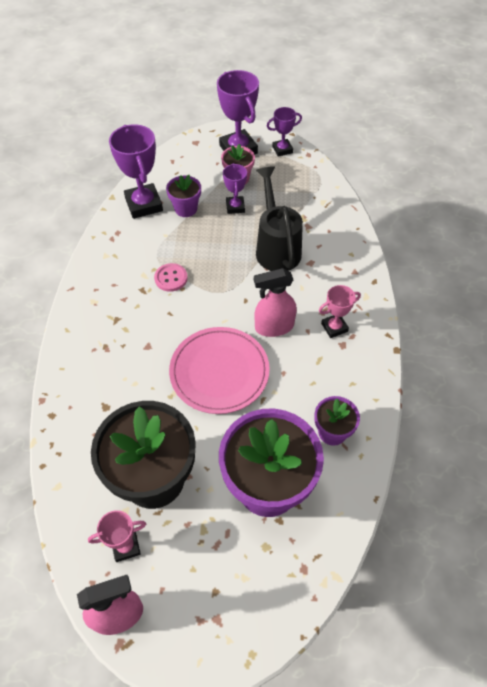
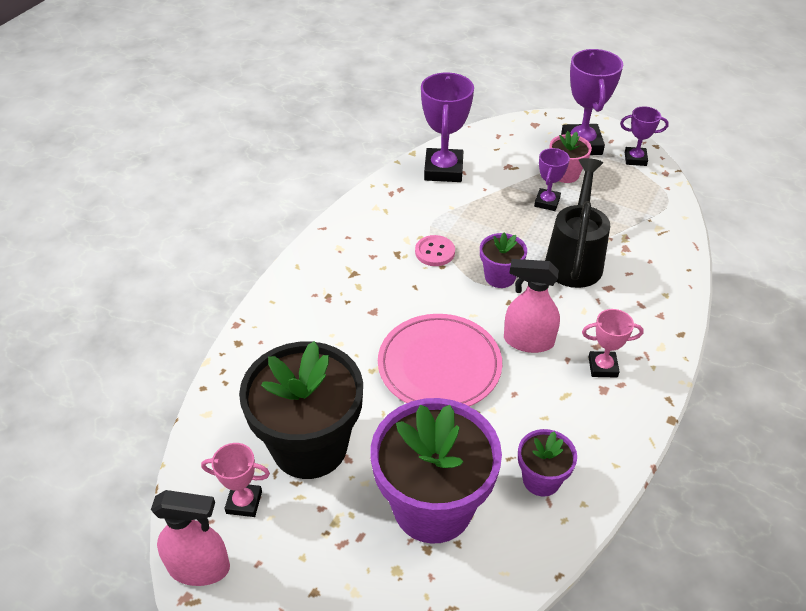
camera: 25 degrees right, 10 degrees down
purple flower pot [166,175,201,217] -> purple flower pot moved to [480,233,527,288]

